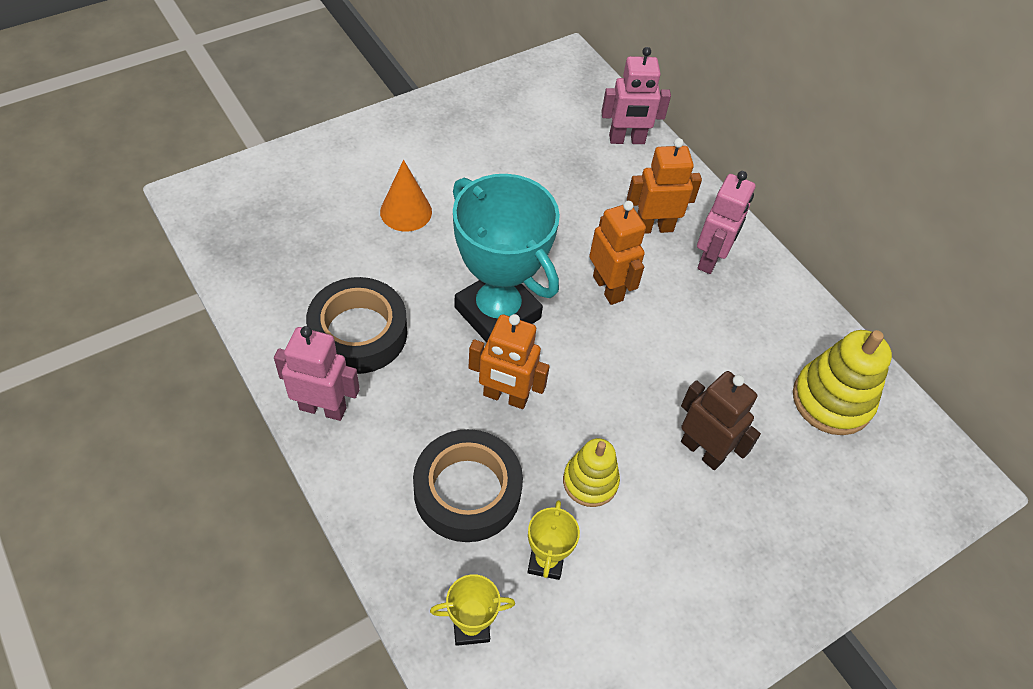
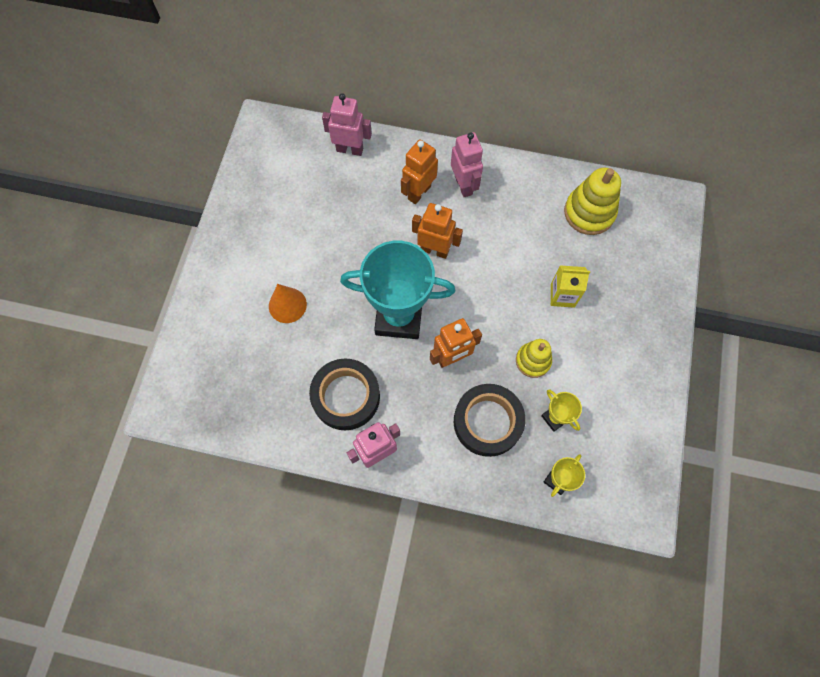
camera: 40 degrees left, 15 degrees up
pink robot [601,47,671,144] -> pink robot turned 120 degrees counterclockwise [322,93,372,156]
brown robot [681,371,761,470] -> yellow carton [551,265,590,308]

